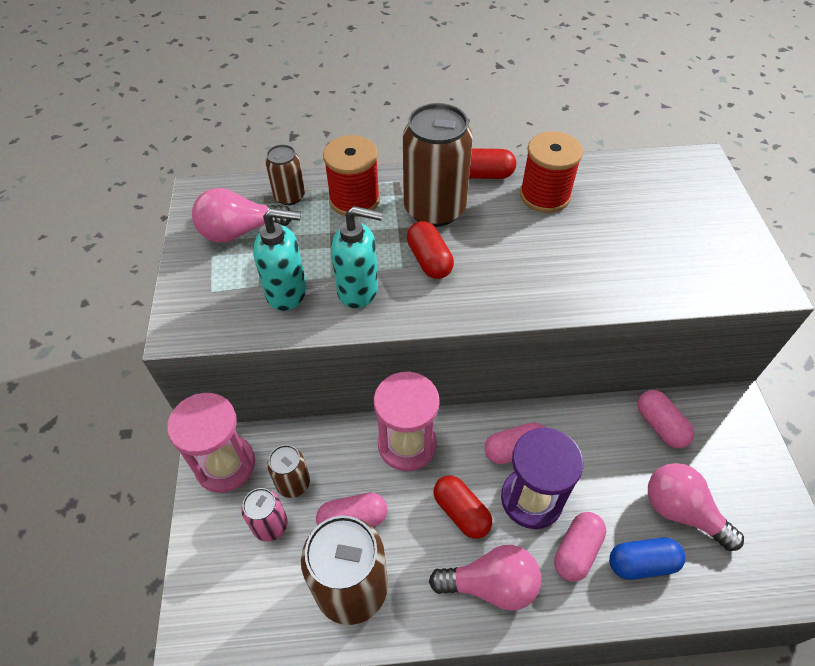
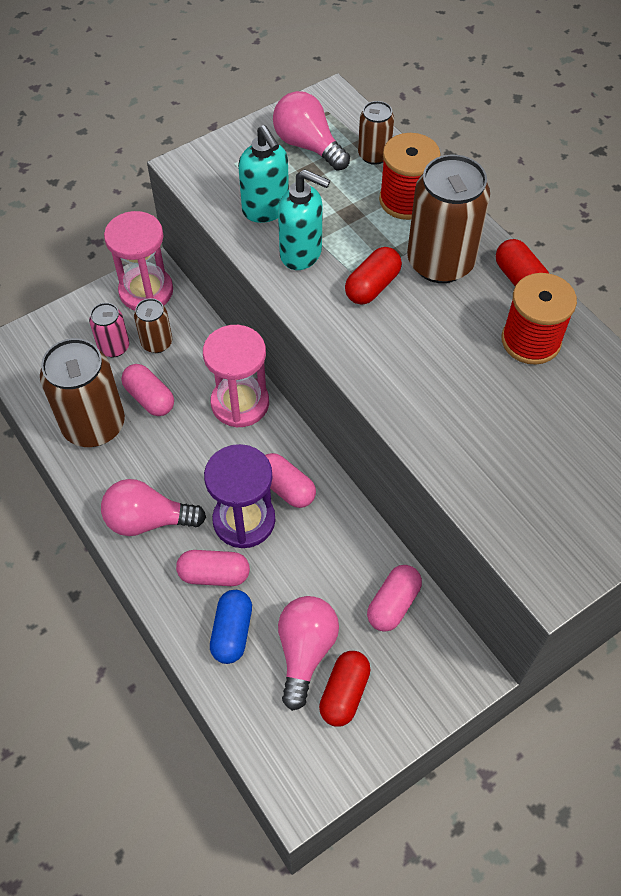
camera: 60 degrees right, 5 degrees up
turquoise soap dispenser [331,206,383,308] -> turquoise soap dispenser turned 45 degrees counterclockwise [278,169,330,270]
pink light bulb [429,545,541,611] -> pink light bulb turned 120 degrees clockwise [101,479,206,536]
red capsule [433,476,492,539] -> red capsule moved to [319,651,370,727]
blue capsule [609,537,685,580] -> blue capsule turned 45 degrees clockwise [210,590,252,664]

